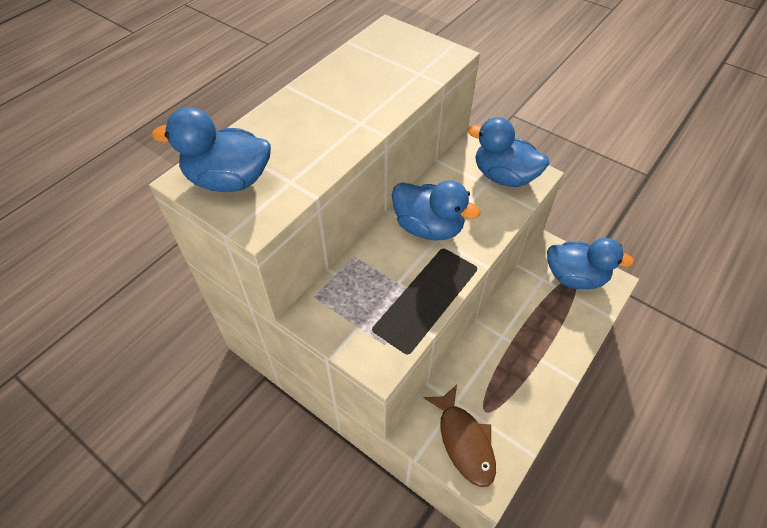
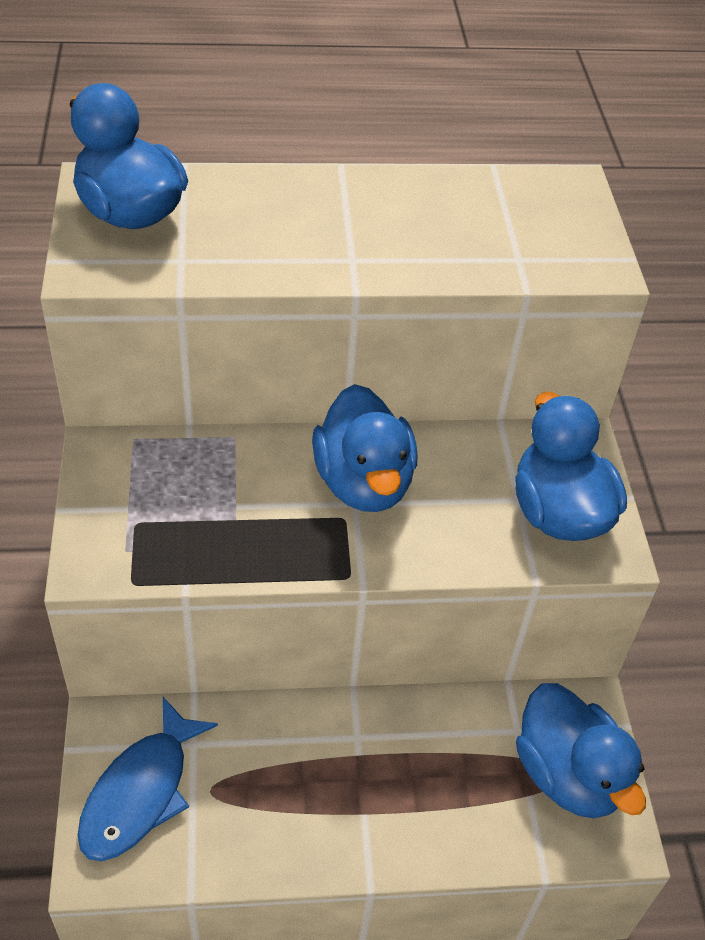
camera: 45 degrees right, 5 degrees down
brown fish [424,385,496,487] -> blue fish [77,697,218,861]

